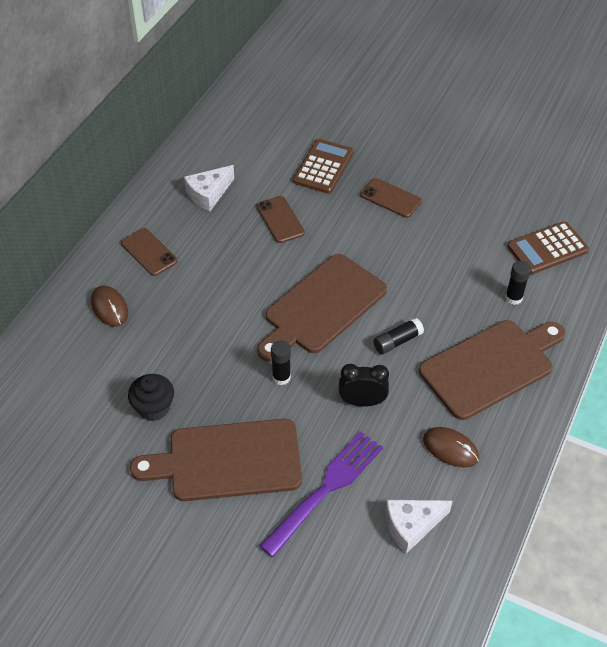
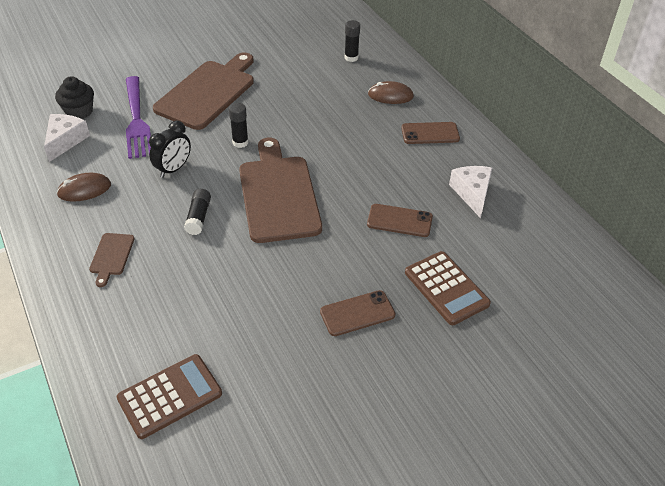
camera: 125 degrees right, 5 degrees down
black cupcake [128,374,174,421] -> black cupcake moved to [55,76,94,119]
brown cutting board [419,320,565,420] -> brown cutting board [89,233,135,287], size x0.43
black glue stick [505,261,531,305] -> black glue stick moved to [345,20,360,62]
brown calculator [507,221,589,274] -> brown calculator turned 45 degrees clockwise [117,354,222,439]

